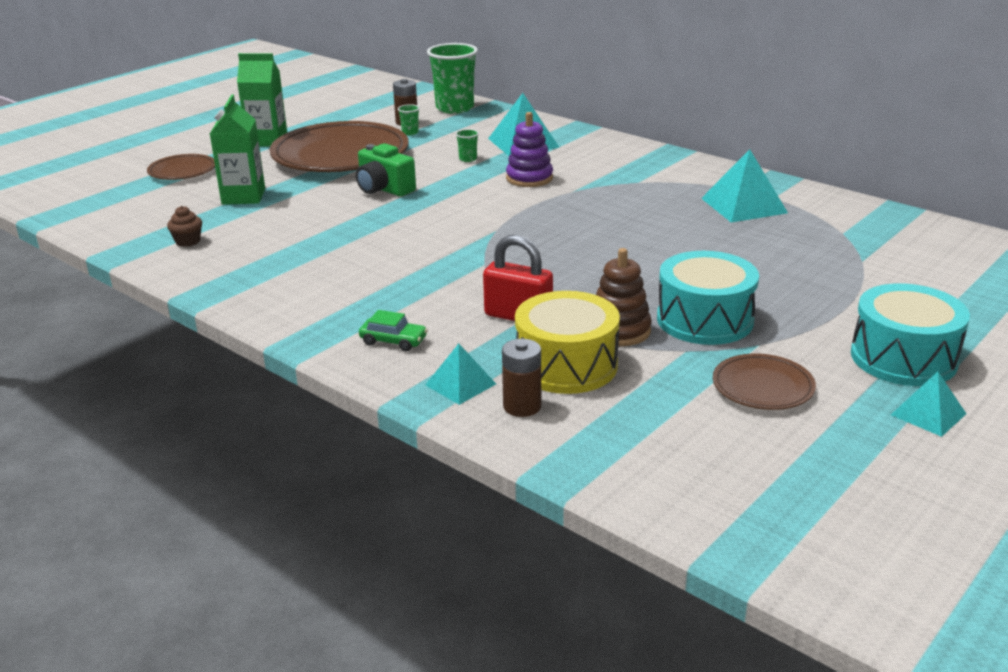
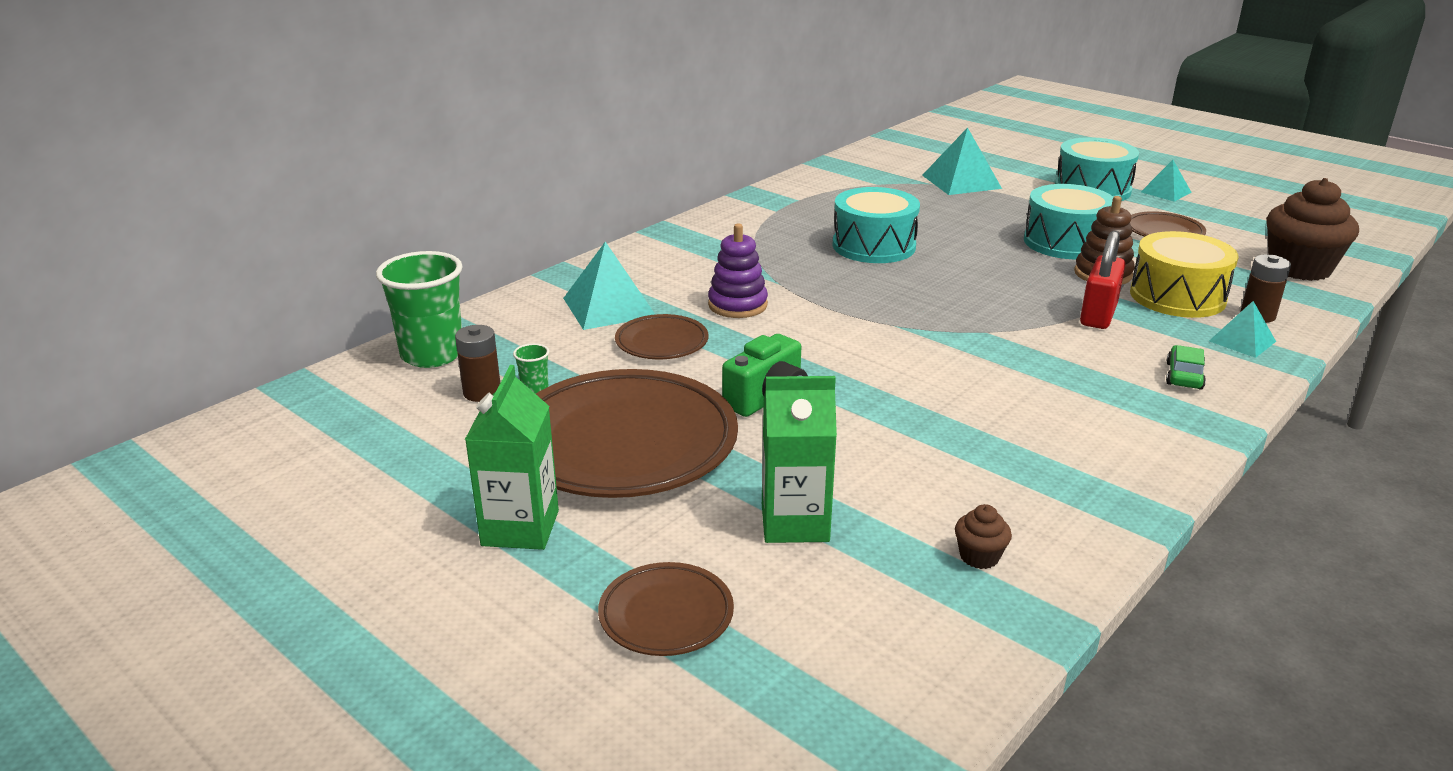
camera: 90 degrees left, 0 degrees up
green cup [455,129,479,162] -> brown plate [615,314,708,359]
turquoise pyramid [701,149,788,223] -> turquoise pyramid moved to [922,127,1002,195]
none -> turquoise drum [832,187,920,263]
none -> brown cupcake [1266,178,1359,281]

